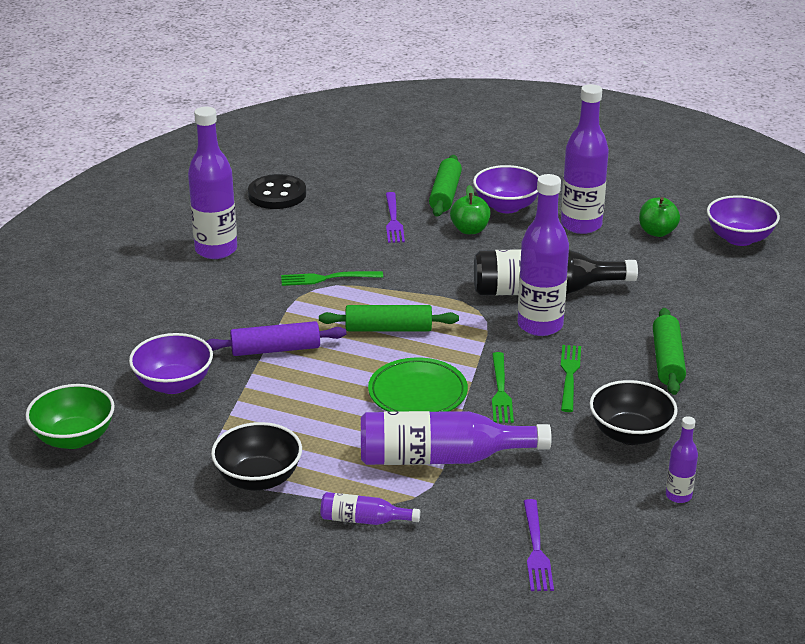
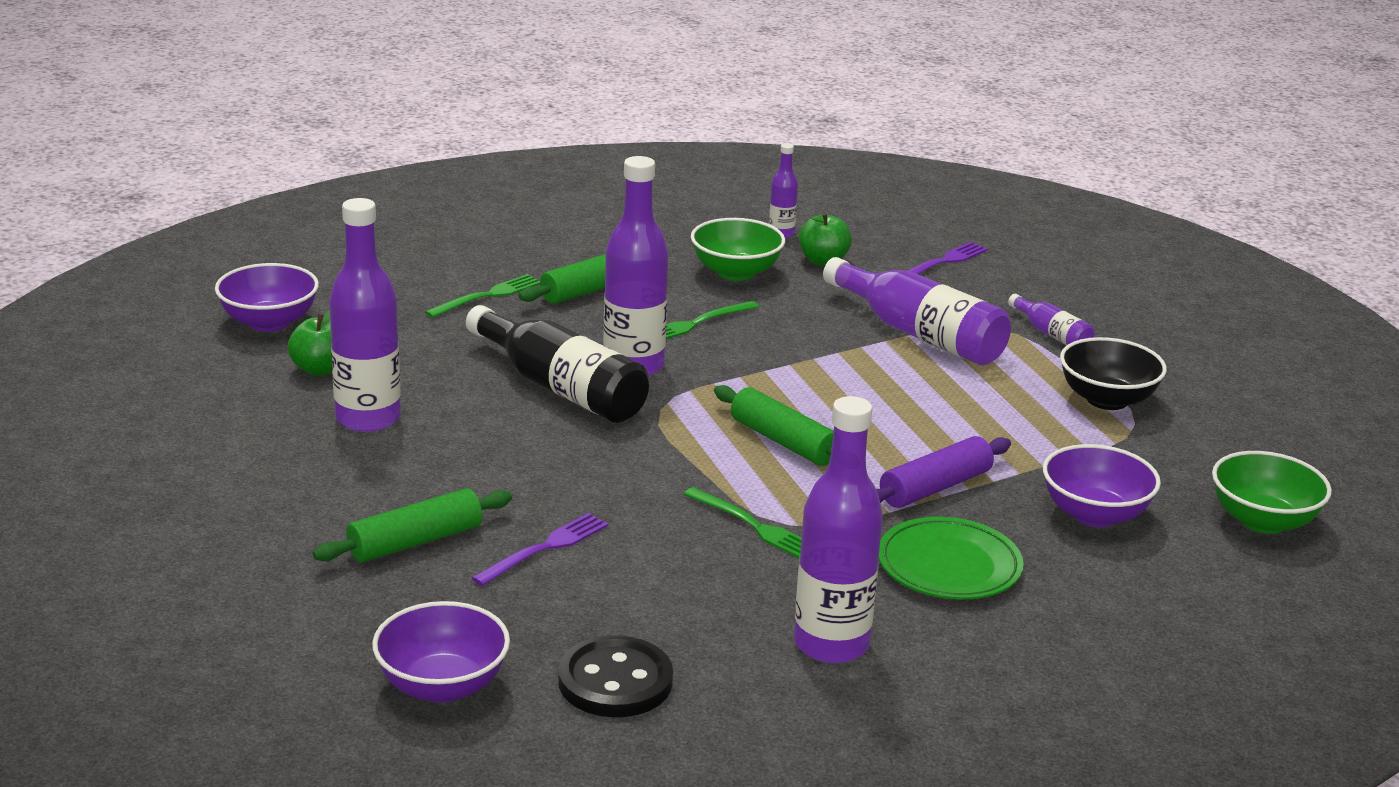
camera: 135 degrees left, 5 degrees down
purple rolling pin [206,321,346,356] -> purple rolling pin turned 75 degrees counterclockwise [876,436,1011,508]
green plate [368,357,468,412] -> green plate moved to [879,517,1024,599]
green apple [450,185,491,234] -> green apple moved to [799,212,852,266]
purple bowl [473,165,539,213] -> purple bowl moved to [372,601,510,703]
green fork [492,352,514,423] -> green fork moved to [425,274,540,318]
black bowl [590,380,678,445] -> green bowl [691,218,785,281]

